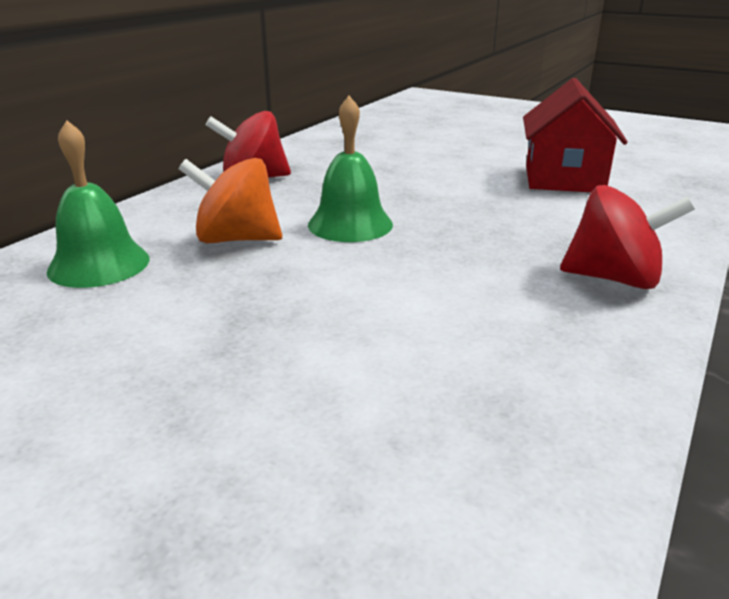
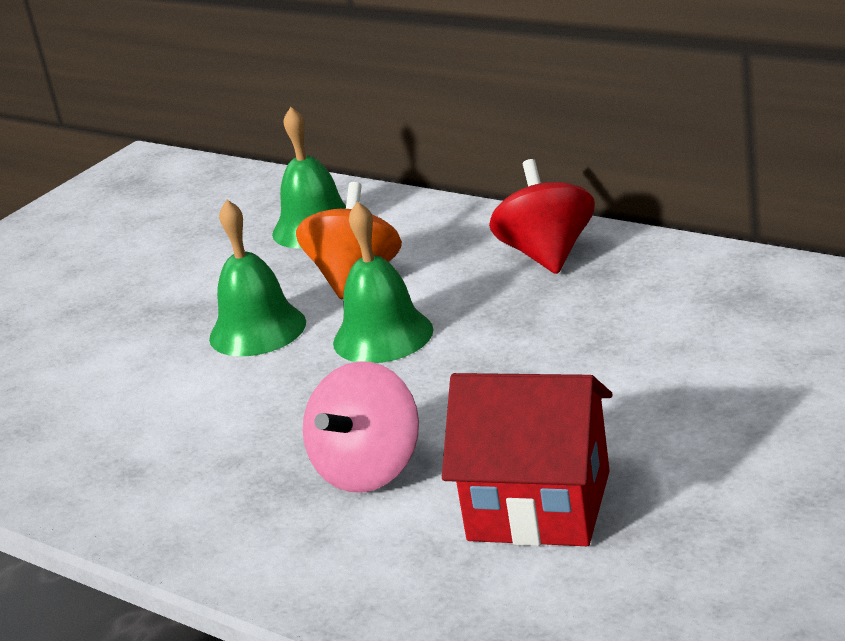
camera: 100 degrees right, 0 degrees up
red spinning top [560,185,695,289] -> none
none -> green bell [209,200,306,356]
none -> pink spinning top [303,361,419,493]

